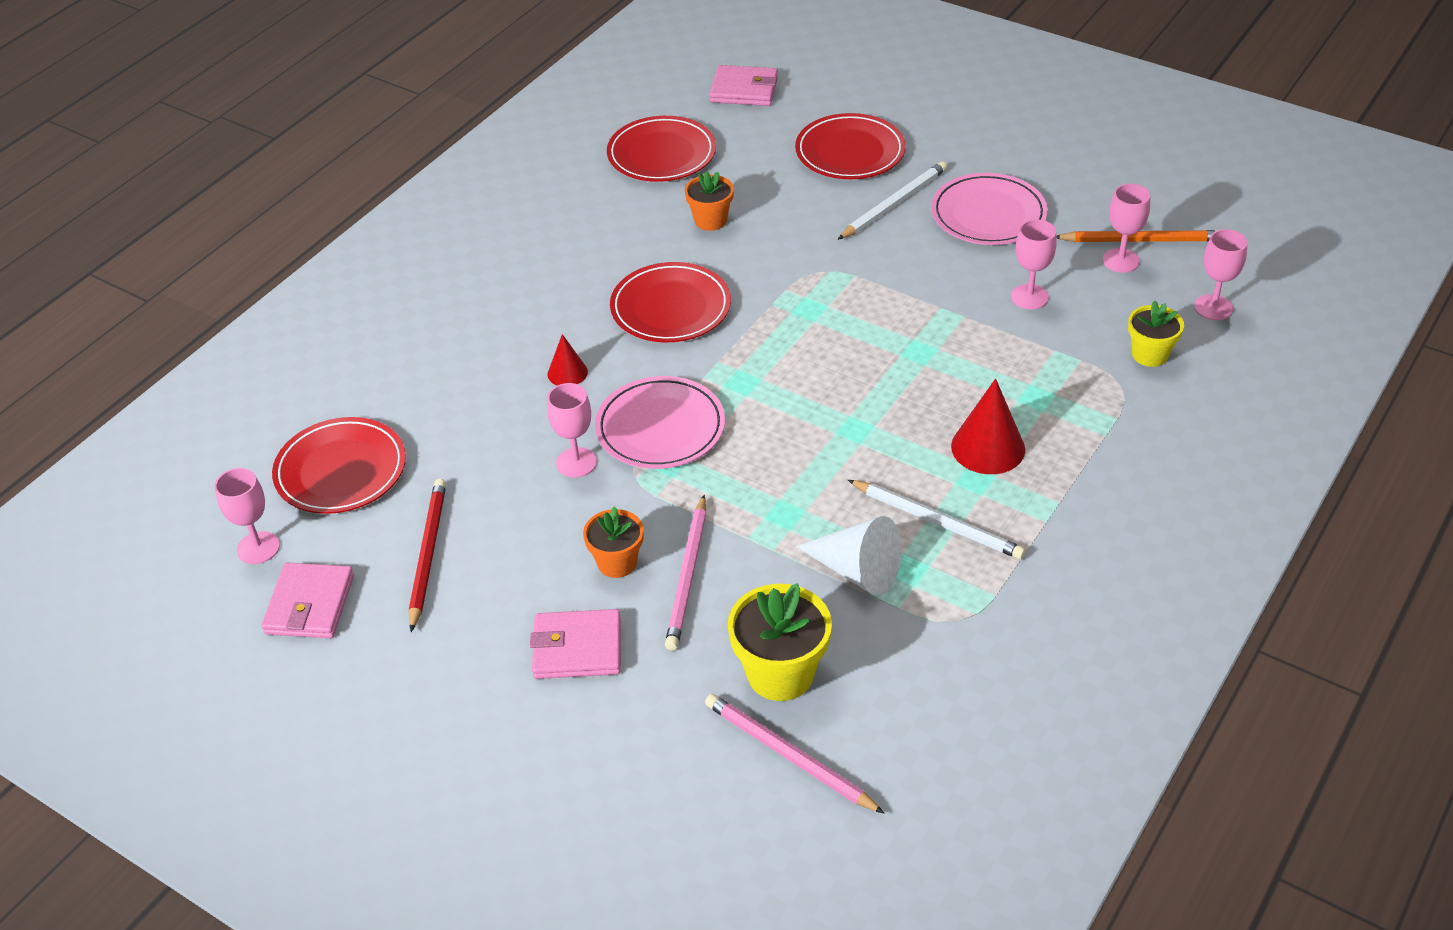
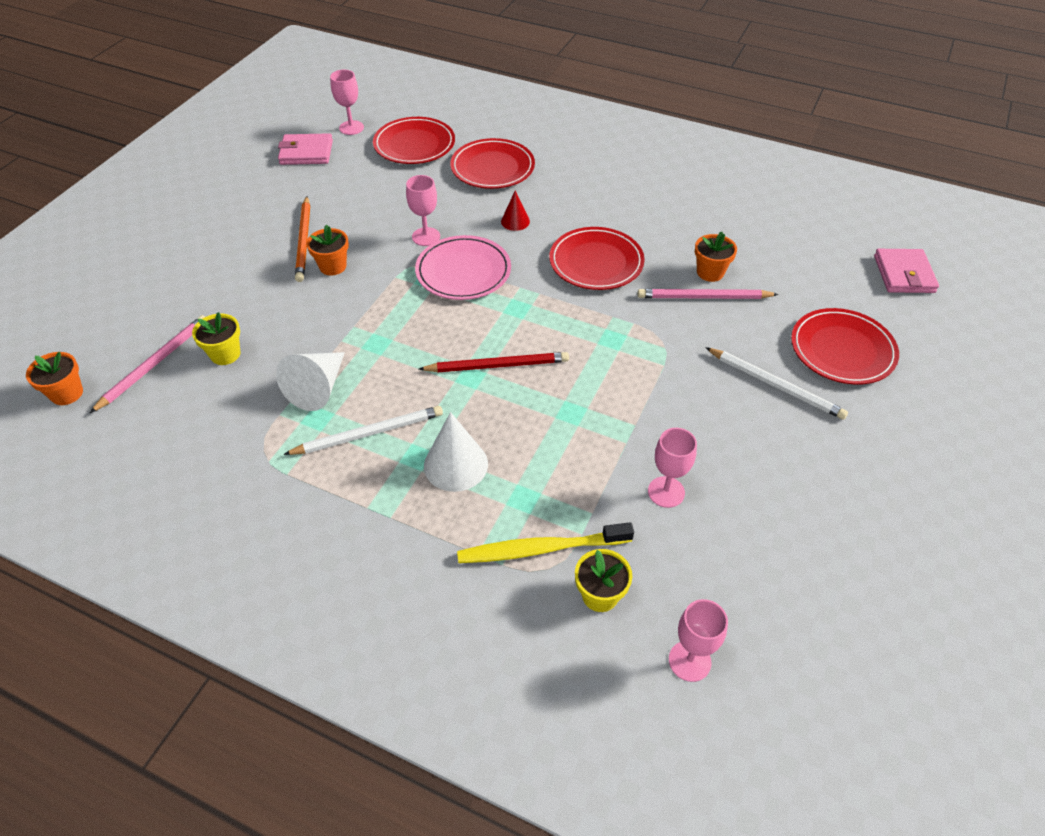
camera: 80 degrees right, 5 degrees up
red pencil [409,479,446,632] -> red pencil moved to [419,352,569,372]
pink wallet [530,609,621,679] -> none
red plate [607,116,716,182] -> red plate moved to [450,138,535,189]
pink pencil [665,495,706,651] -> pink pencil moved to [638,289,779,299]
yellow flower pot [728,583,832,701] -> yellow flower pot [192,312,241,365], size x0.63
white pencil [848,480,1026,559] -> white pencil turned 135 degrees counterclockwise [283,406,443,455]
pink plate [931,173,1048,245] -> none
red cone [951,378,1025,474] -> white cone [424,412,488,492]
orange pencil [1056,230,1218,242] -> orange pencil moved to [295,196,310,282]
pink goblet [1103,184,1150,273] -> none
none -> orange flower pot [26,352,83,405]
none -> yellow toothbrush [457,522,634,563]

